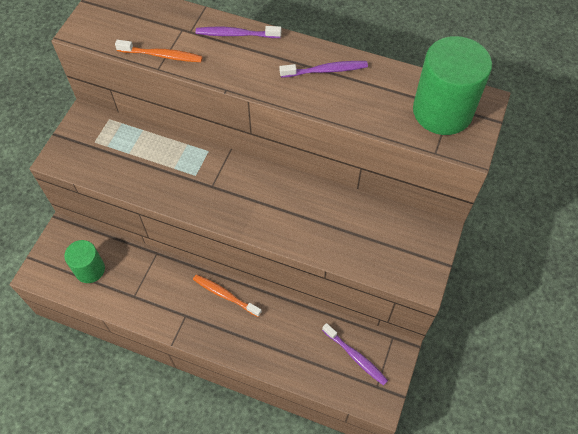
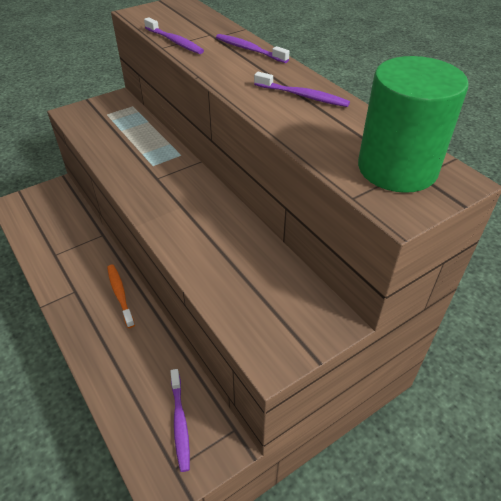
camera: 35 degrees right, 15 degrees down
green cylinder [64,240,105,283] -> none
orange toothbrush [115,40,203,62] -> purple toothbrush [144,17,204,54]

